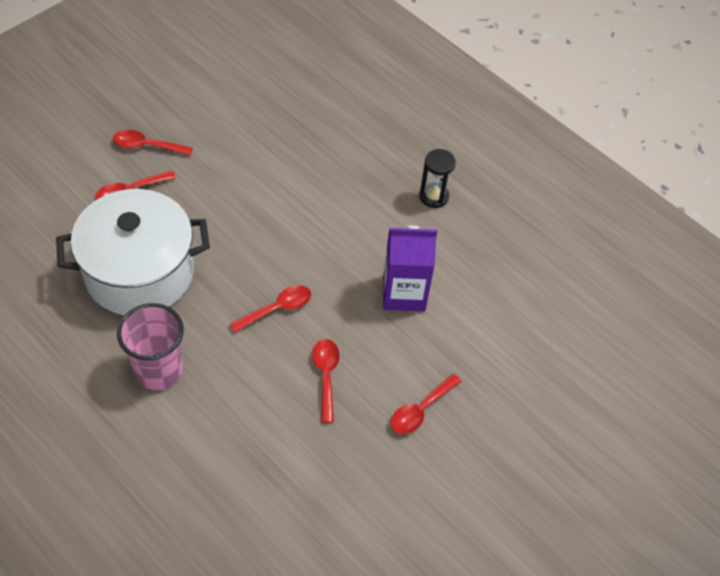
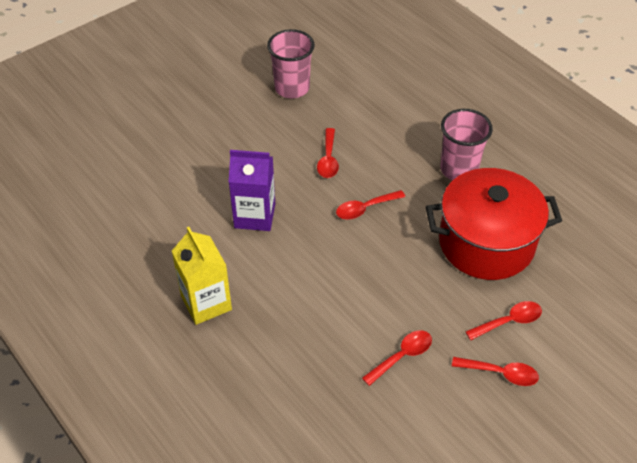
camera: 170 degrees left, 5 degrees down
white pot [56,189,210,315] -> red pot [426,168,562,280]
red spoon [391,373,462,434] -> red spoon moved to [362,330,432,386]
black hourglass [419,149,456,208] -> yellow carton [172,227,232,325]
none -> pink cup [267,29,315,98]

